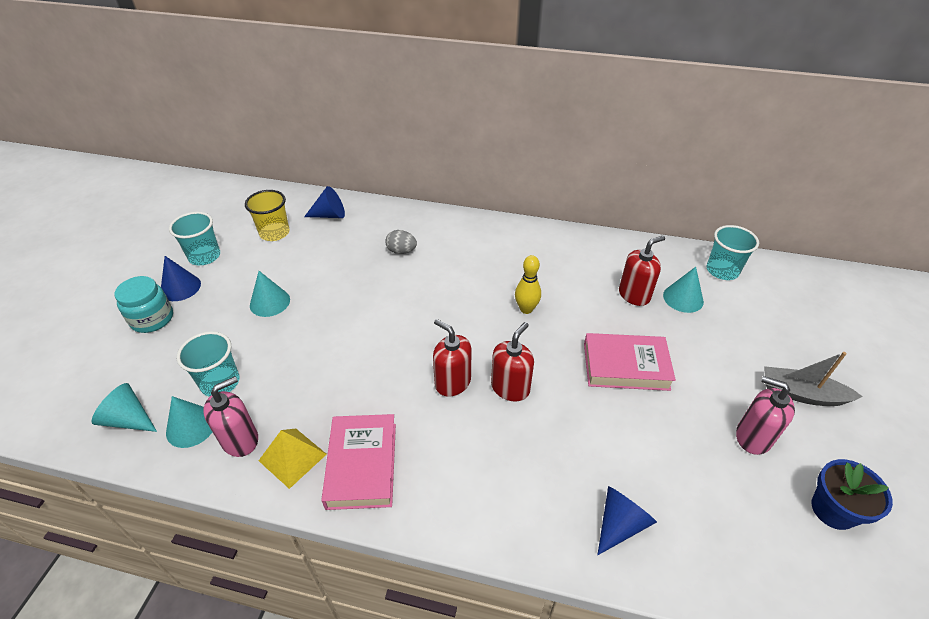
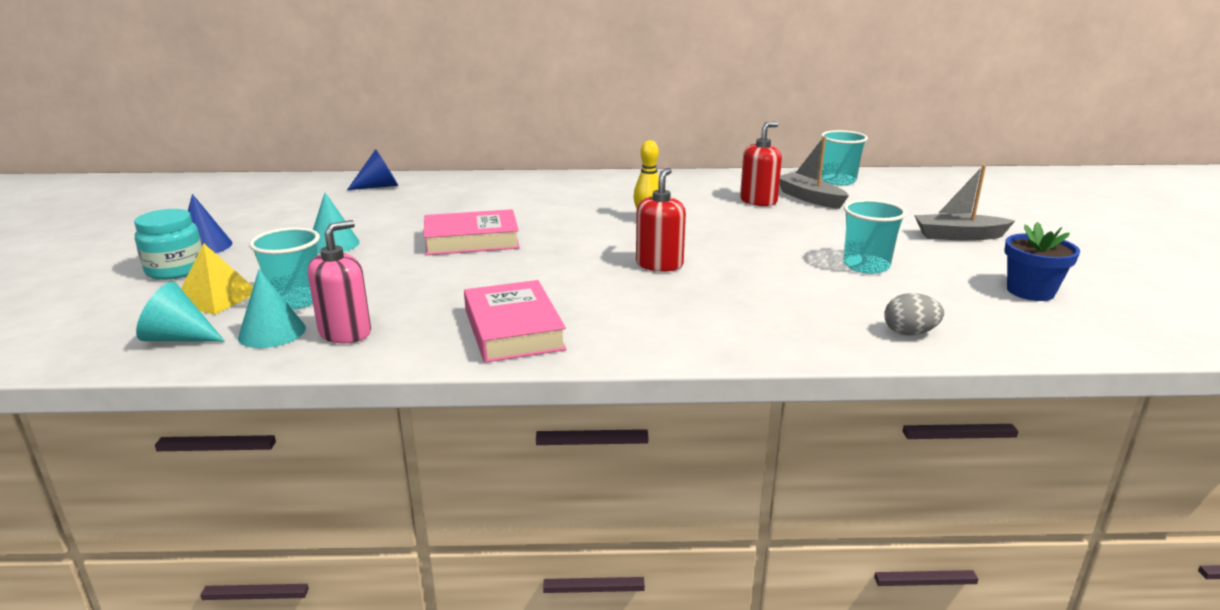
camera: 15 degrees left, 20 degrees down
turquoise cup [169,212,220,265] -> turquoise cup moved to [843,199,906,274]
yellow cup [245,190,290,241] -> none
yellow pyramid [259,428,327,489] -> yellow pyramid moved to [181,243,253,315]
grey egg [385,230,417,254] -> grey egg moved to [884,293,944,336]
red soap dispenser [433,319,472,397] -> none
pink book [584,333,676,391] -> pink book moved to [424,209,520,255]
blue cone [598,486,657,555] -> none
turquoise cone [663,267,704,313] -> grey boat [779,136,849,209]
pink soap dispenser [736,376,795,455] -> none

